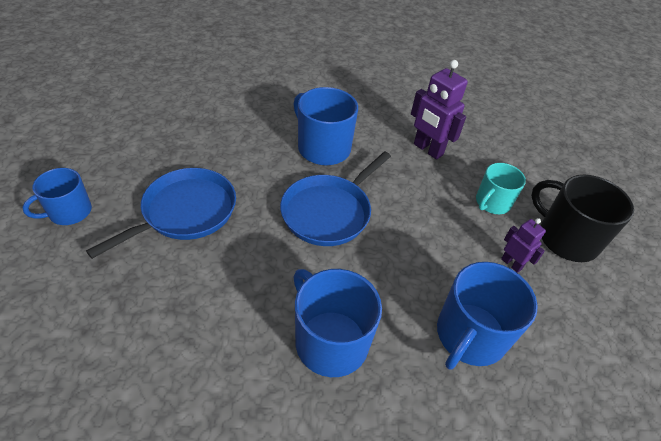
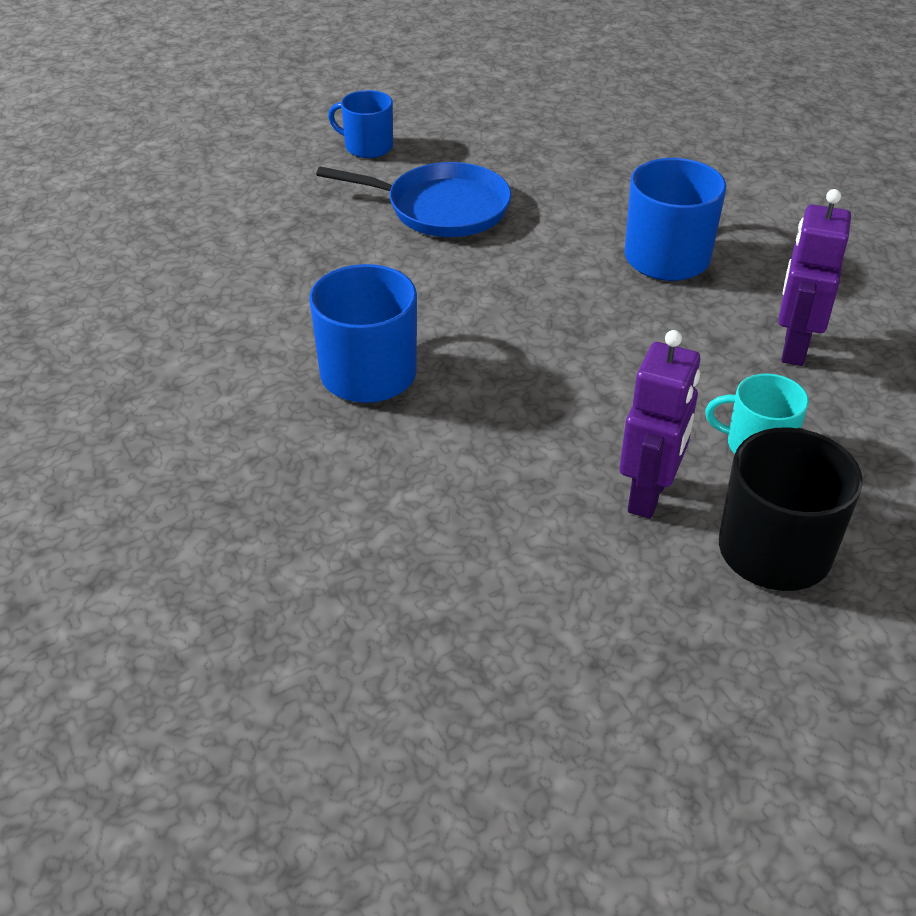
camera: 65 degrees right, 5 degrees down
blue pan [280,151,391,246] -> none
blue mug [437,262,538,370] -> none
purple robot [501,218,546,273] -> purple robot [619,330,700,519], size x1.75

